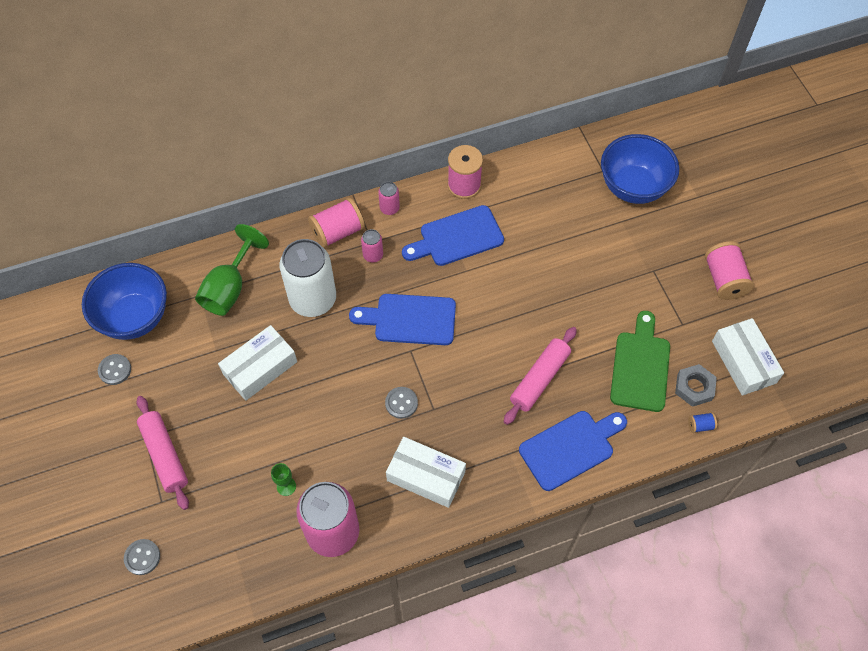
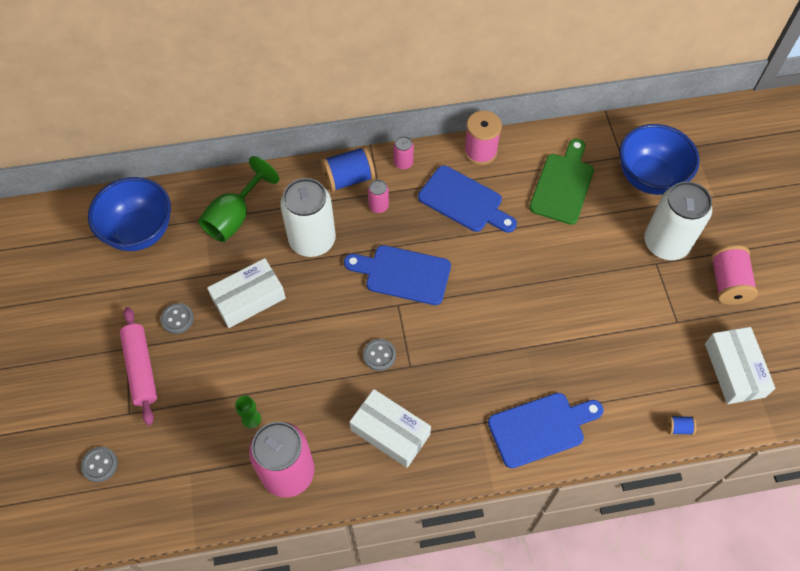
camera: 10 degrees right, 0 degrees up
grey button [98,354,131,385] -> grey button moved to [161,303,194,334]
pink spool [308,198,365,248] -> blue spool [321,146,375,192]
blue cutting board [402,205,504,266] -> blue cutting board turned 135 degrees counterclockwise [418,165,517,233]
pink rolling pin [504,327,577,425] -> none
green cutting board [610,311,670,412] -> green cutting board moved to [529,139,594,225]
grey nut [675,364,717,407] -> none
none -> white can [644,181,712,260]

